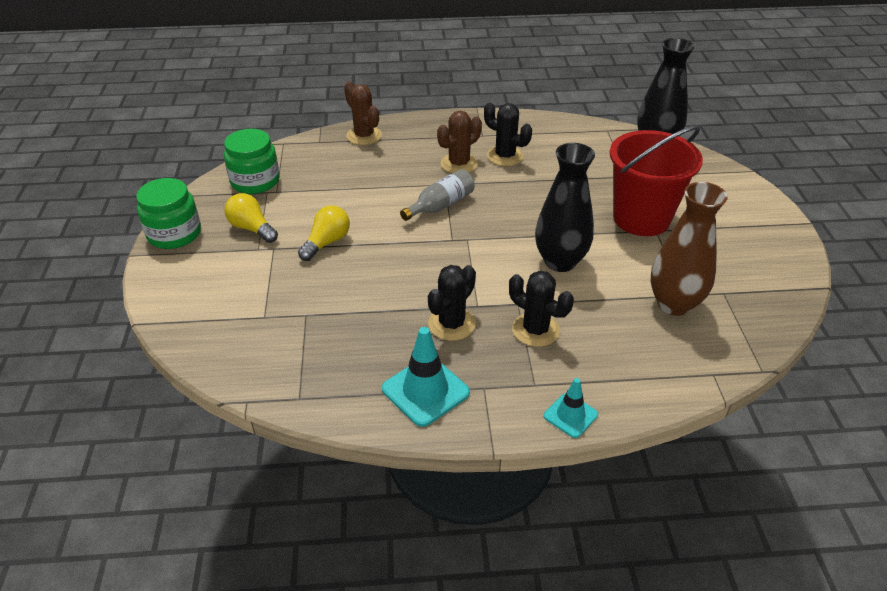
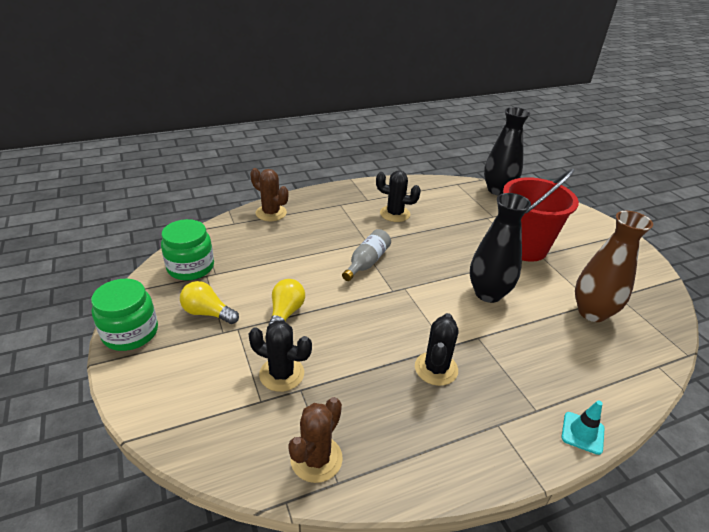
camera: 20 degrees left, 5 degrees down
turquoise traffic cone [382,327,470,427] -> none
brown cactus [437,111,482,173] -> brown cactus moved to [288,397,343,483]
black cactus [509,270,574,347] -> black cactus moved to [249,321,312,392]

